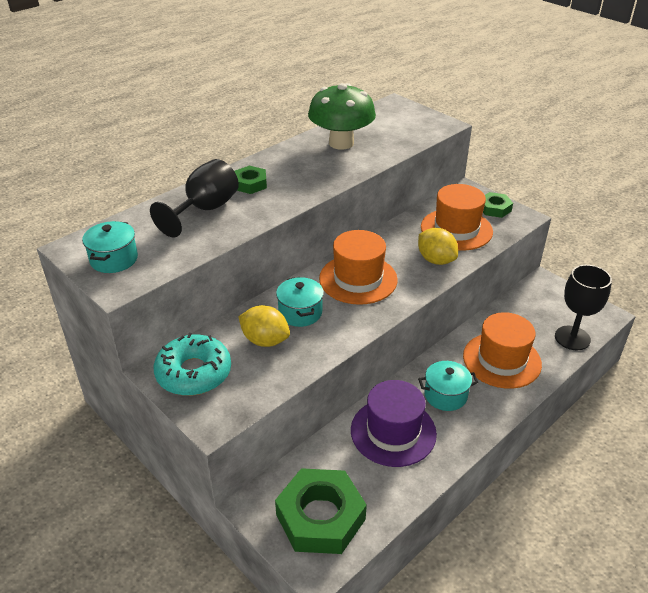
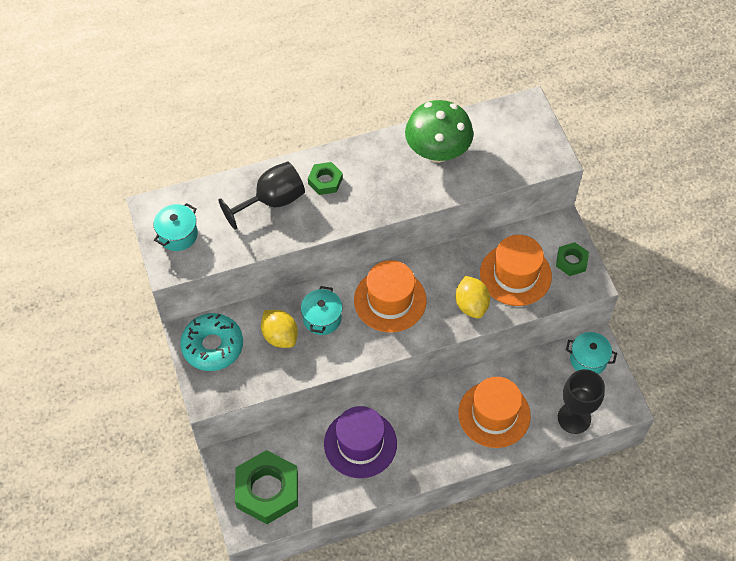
camera: 25 degrees right, 20 degrees up
turquoise pot [418,361,478,411] -> turquoise pot moved to [566,332,617,374]

